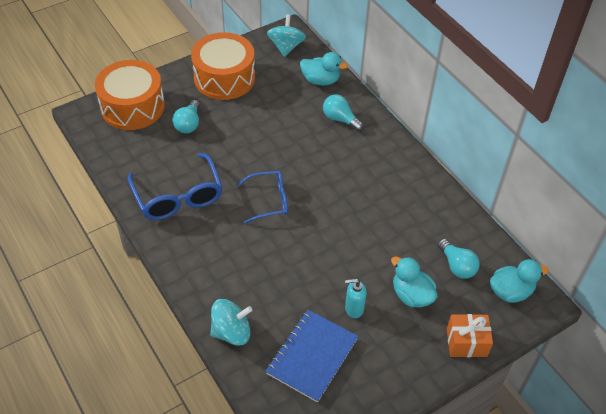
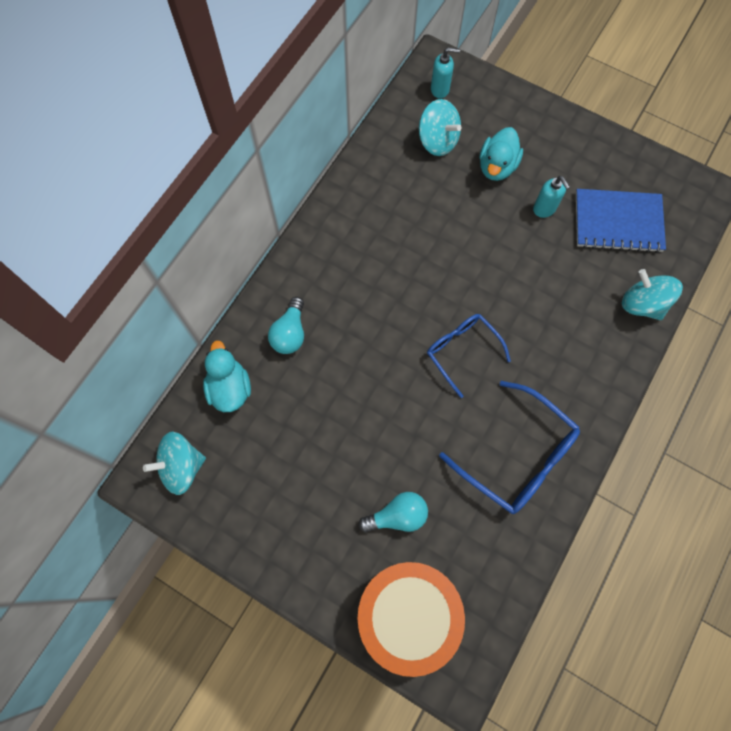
camera: 115 degrees left, 20 degrees up
blue glasses [128,153,222,220] -> blue glasses turned 90 degrees clockwise [439,381,580,514]
orange drum [191,32,255,100] -> none
turquoise light bulb [438,239,480,279] -> turquoise spinning top [419,99,462,156]
orange gift [447,314,493,357] -> none
turquoise duck [490,259,549,303] -> turquoise soap dispenser [431,47,460,99]

